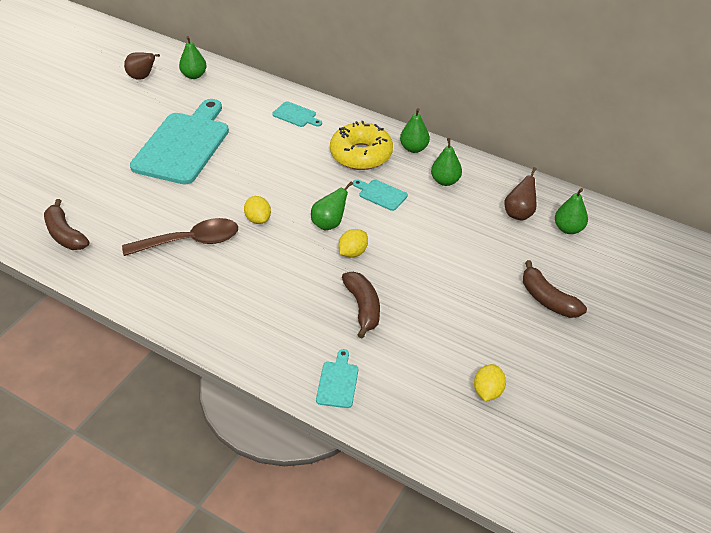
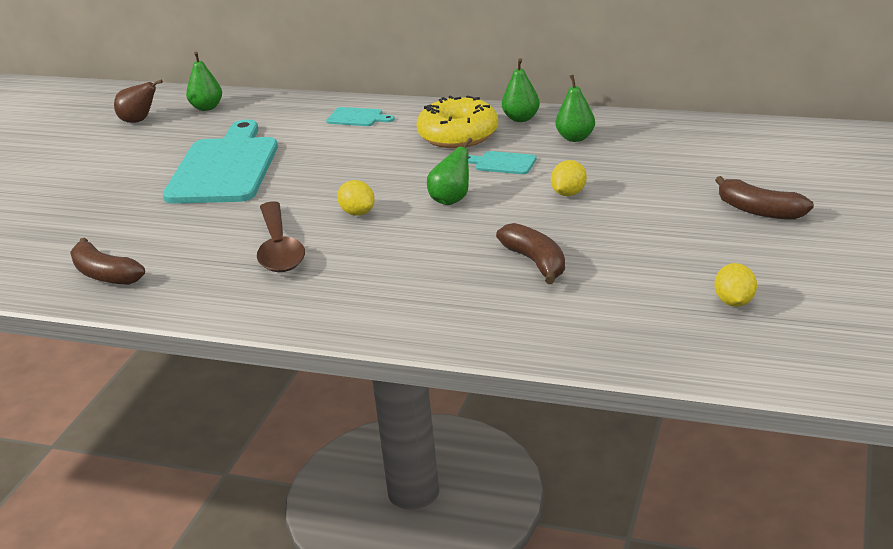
camera: 10 degrees left, 15 degrees down
brown spoon [122,218,238,256] -> brown spoon turned 105 degrees clockwise [257,201,305,272]
turquoise cutting board [316,349,358,408] -> none
yellow lemon [338,229,368,258] -> yellow lemon moved to [551,160,587,196]
brown pear [504,167,537,221] -> none
green pear [555,188,588,234] -> none

